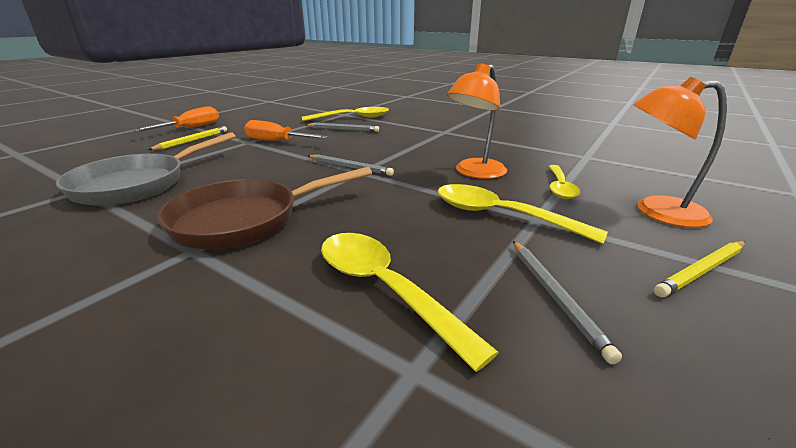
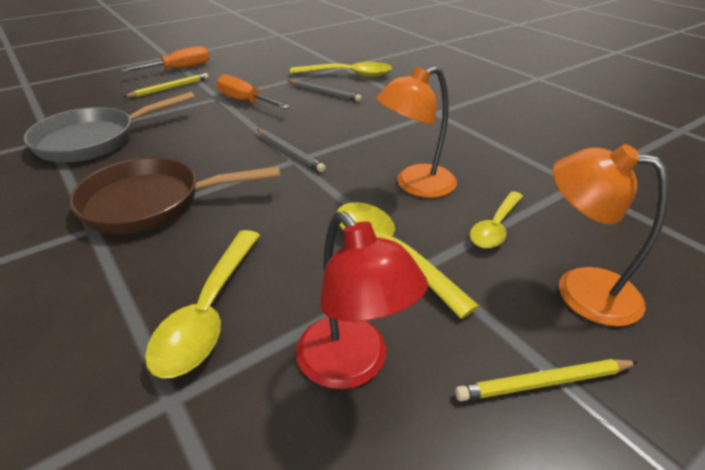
camera: 20 degrees right, 10 degrees up
yellow spoon [321,233,499,372] -> yellow spoon turned 150 degrees counterclockwise [145,230,260,378]
grey pencil [513,241,622,364] -> red lamp [296,211,428,389]

